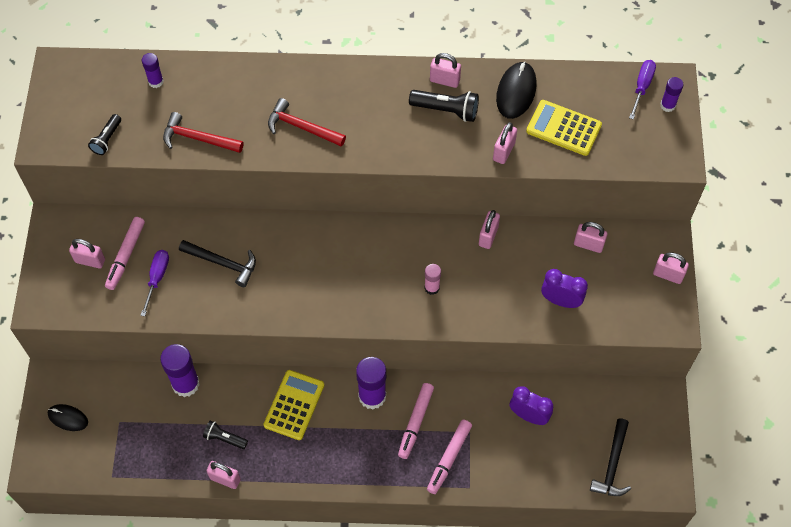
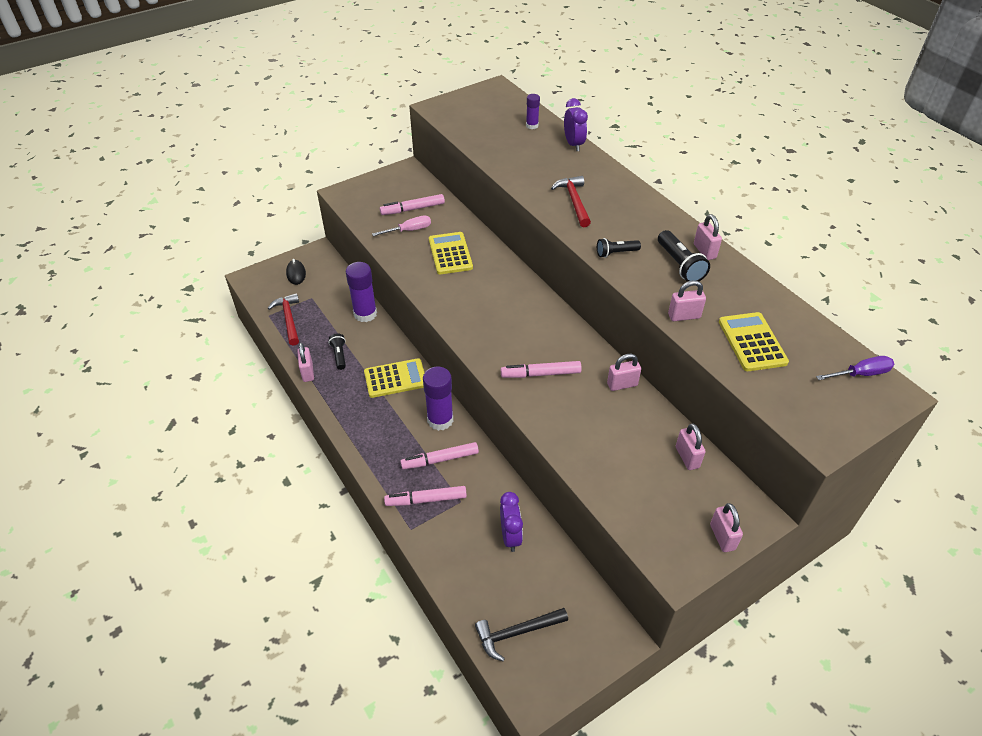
camera: 55 degrees right, 15 degrees down
pink padlock [69,239,105,269] -> none
black flashlight [88,114,121,155] -> black flashlight moved to [597,238,641,258]
purple screwdriver [140,250,169,316] -> pink screwdriver [372,215,431,236]
red hammer [163,112,243,153] -> red hammer moved to [268,293,299,346]
black hammer [179,240,256,287] -> yellow calculator [429,232,473,274]
pink glue stick [424,264,441,295] -> pink marker [501,361,582,378]
black mouse [496,62,536,119] -> none
purple clock [541,269,588,308] -> purple clock moved to [564,98,588,151]
purple glue stick [660,77,684,112] -> none

